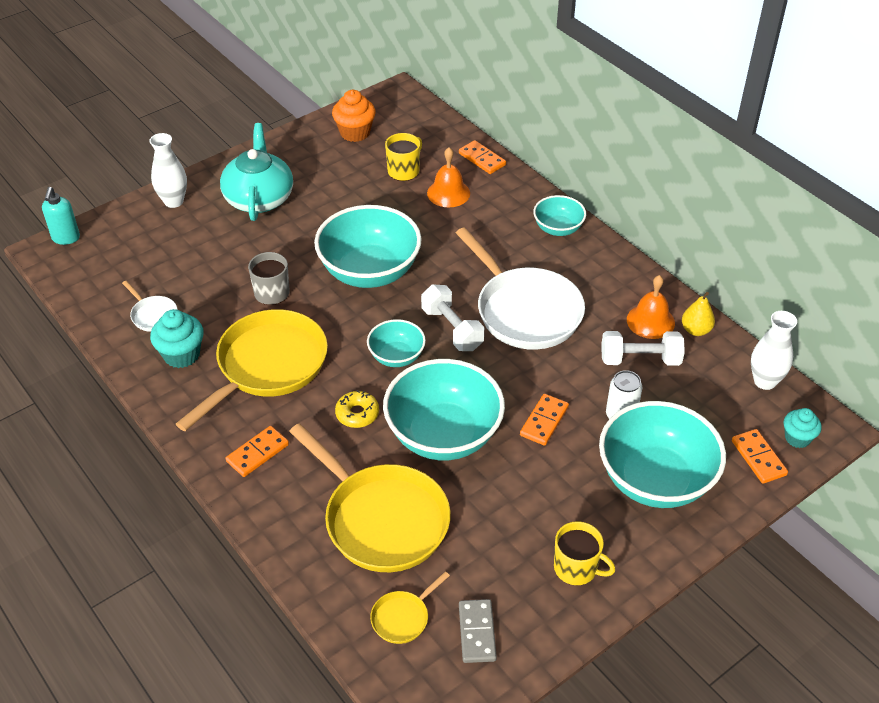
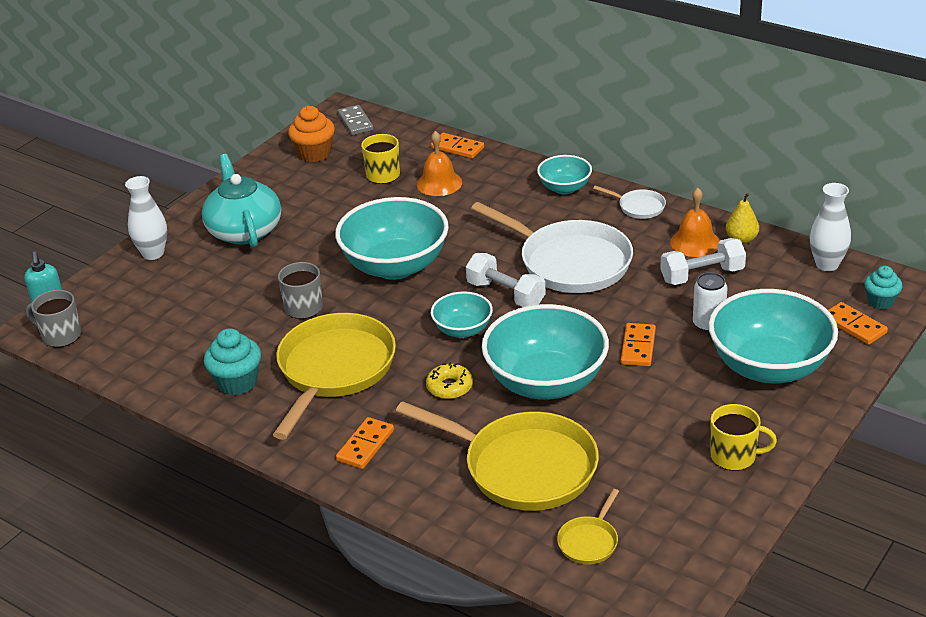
camera: 15 degrees left, 10 degrees down
white pan [122,281,177,332] -> white pan moved to [593,185,666,219]
grey domino [459,599,497,663] -> grey domino moved to [338,105,373,135]
none -> grey mug [26,290,81,347]

